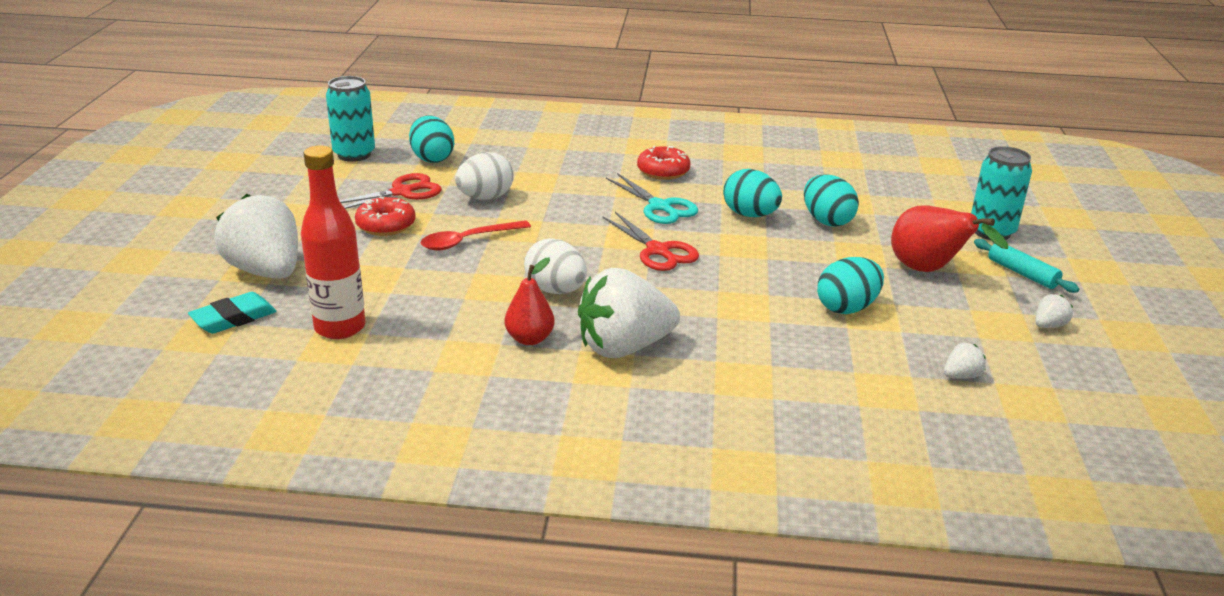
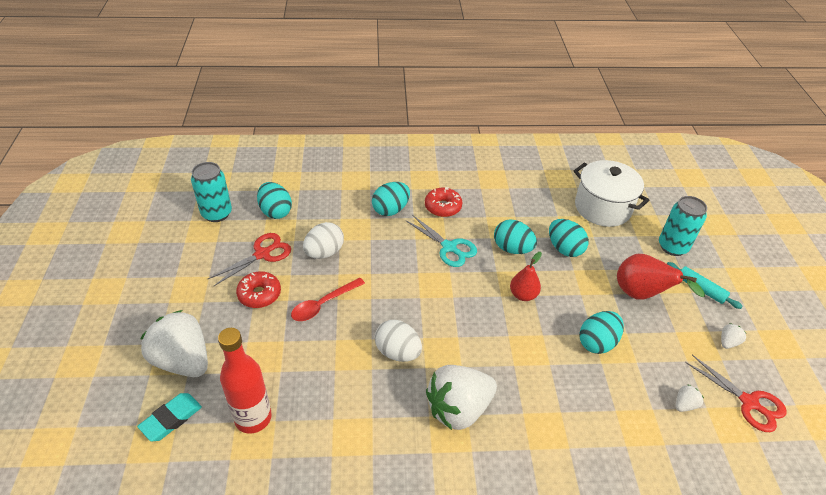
camera: 10 degrees left, 15 degrees up
red pear [505,258,555,345] -> red pear moved to [510,252,542,301]
red scissors [603,212,699,271] -> red scissors moved to [685,355,787,432]
none -> turquoise egg [372,182,410,216]
none -> white pot [573,160,649,227]

